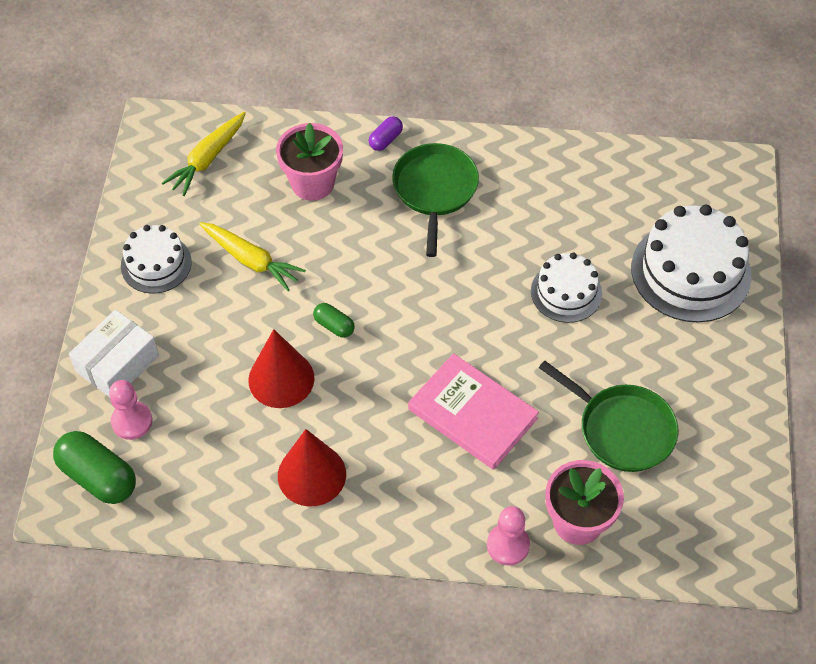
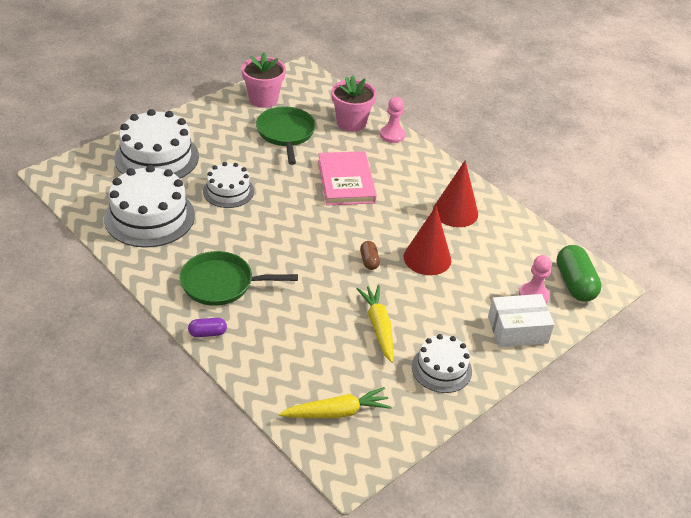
camera: 140 degrees left, 15 degrees down
pink flower pot [276,123,343,201] -> pink flower pot moved to [241,52,286,108]
green capsule [313,303,355,338] -> brown capsule [360,241,380,270]
green pan [392,143,479,257] -> green pan turned 45 degrees clockwise [179,251,298,306]
none -> white cake [104,165,195,248]

